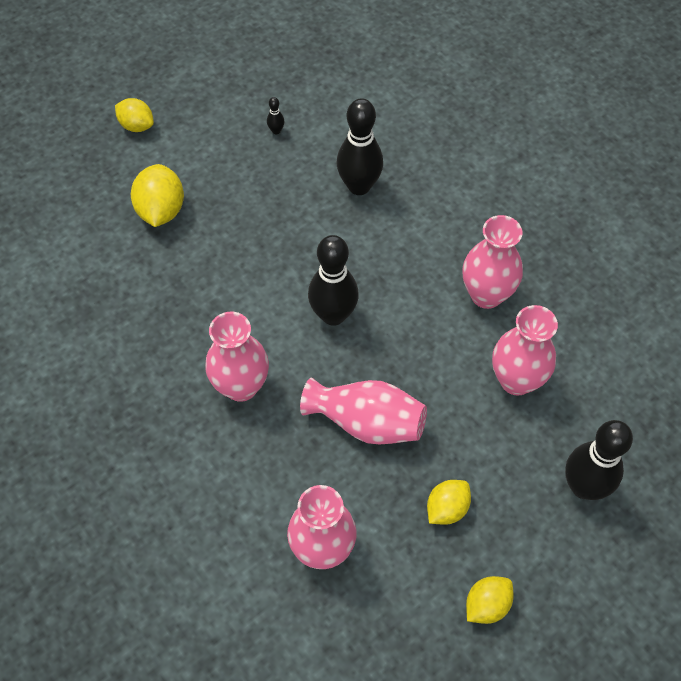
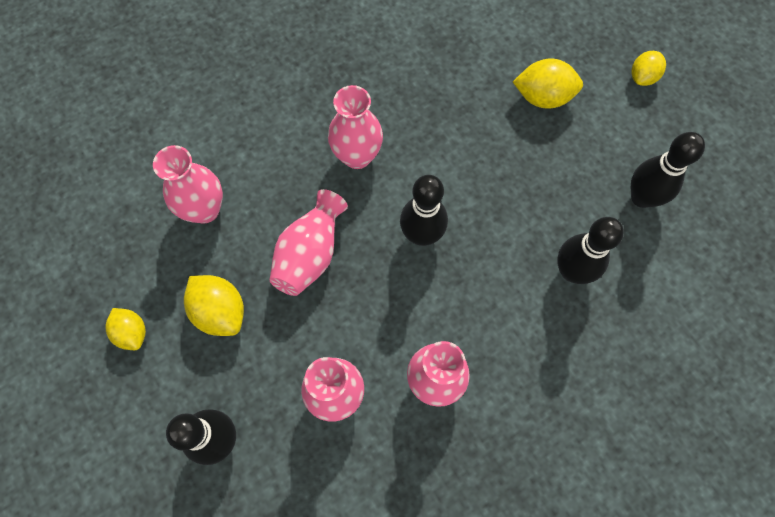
camera: 95 degrees right, 10 degrees up
black bowling pin [267,97,284,134] -> black bowling pin [631,132,705,208], size x2.50
yellow lemon [427,480,471,525] -> yellow lemon [184,275,244,336], size x1.52

